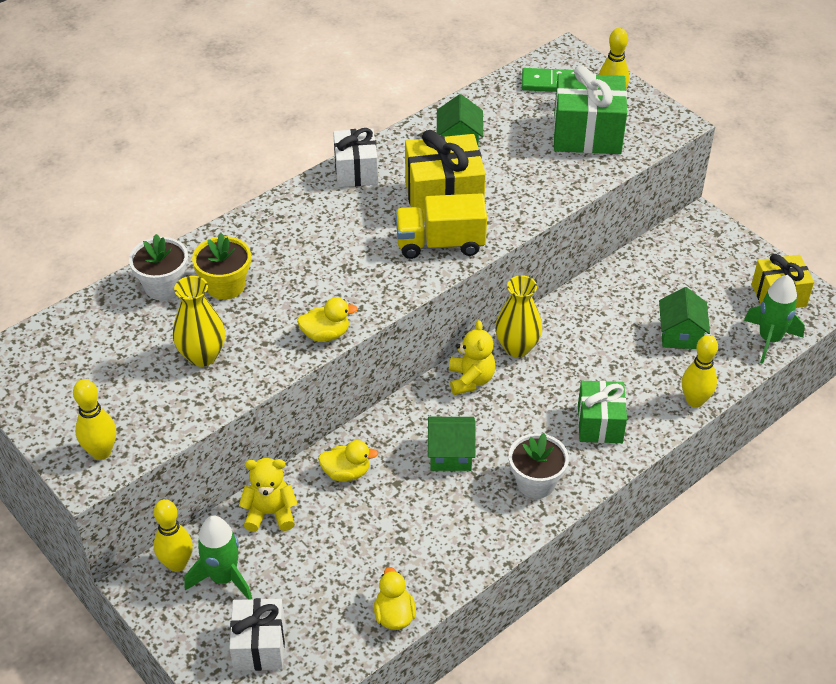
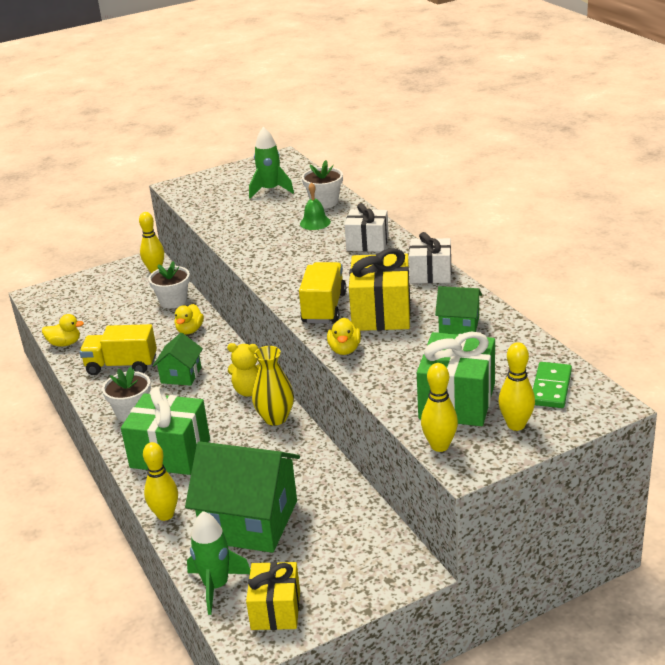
camera: 105 degrees right, 15 degrees down
yellow bowling pin [73,379,116,460] -> yellow bowling pin moved to [421,363,458,452]
yellow vase [173,276,225,367] -> none
green rocket [184,516,252,599] -> green rocket moved to [249,127,294,199]
yellow flower pot [192,233,251,300] -> green bell [300,182,331,230]
white gift [229,598,285,671] -> white gift moved to [345,203,389,252]
yellow teddy bear [239,458,298,532] -> white flower pot [148,261,190,309]
yellow duck [297,297,358,342] -> yellow duck moved to [327,318,361,355]
green gift [578,380,627,443] -> green gift [121,387,210,475], size x1.51
green house [659,287,710,349] -> green house [185,441,300,553], size x1.97
none -> yellow truck [80,324,157,375]

